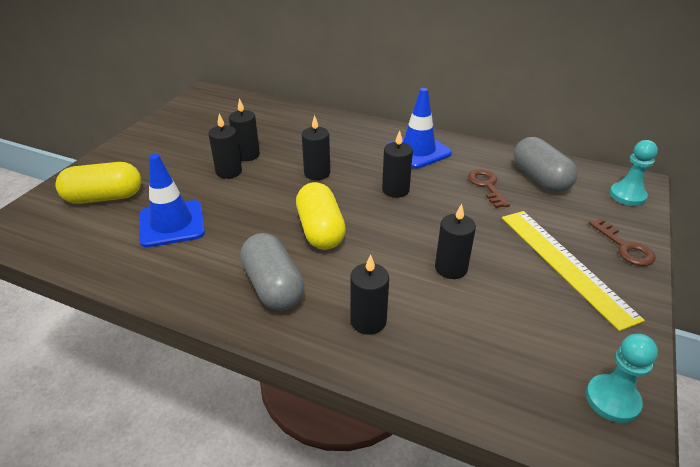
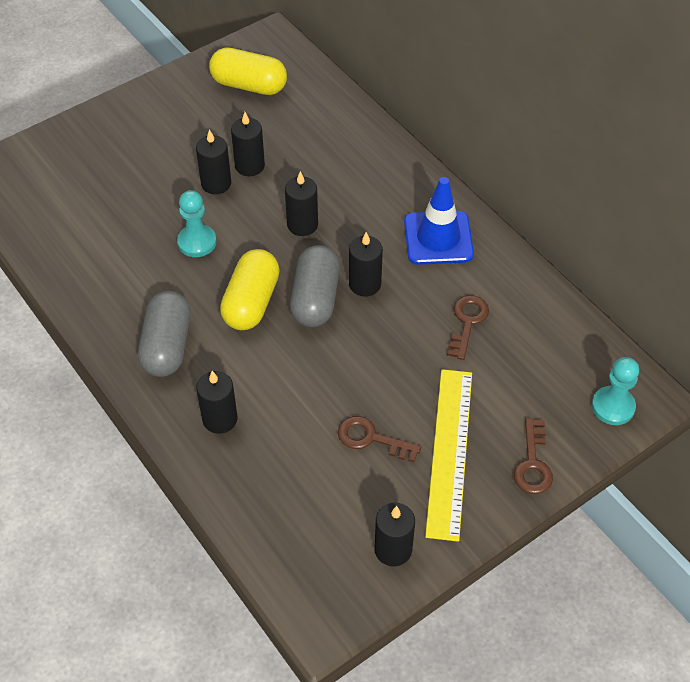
camera: 30 degrees right, 15 degrees up
yellow capsule [55,162,141,204] -> yellow capsule moved to [209,47,287,95]
blue traffic cone [139,154,205,248] -> none
black candle [435,204,476,279] -> black candle moved to [375,503,415,566]
grey capsule [514,137,578,192] -> grey capsule moved to [290,245,340,327]
turquoise pawn [586,334,658,423] -> turquoise pawn moved to [177,190,216,257]
none -> brown key [338,416,421,462]

